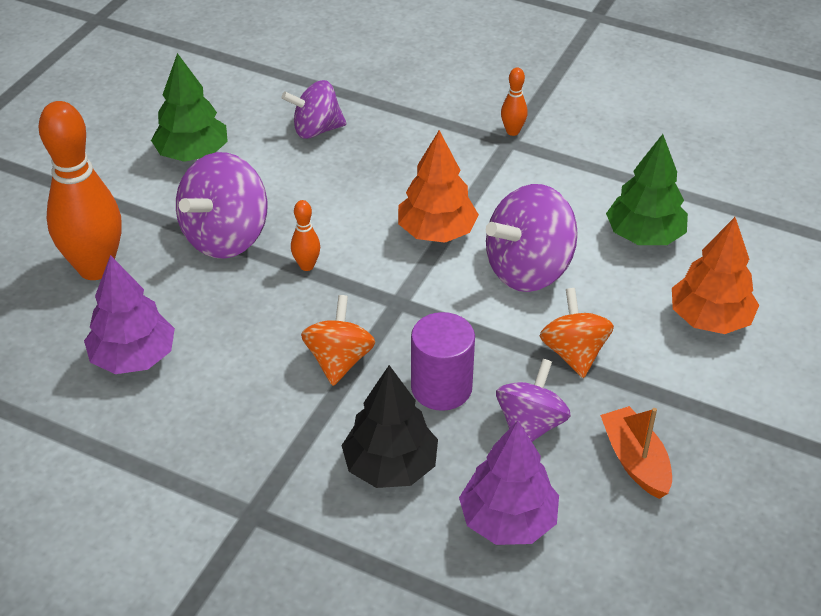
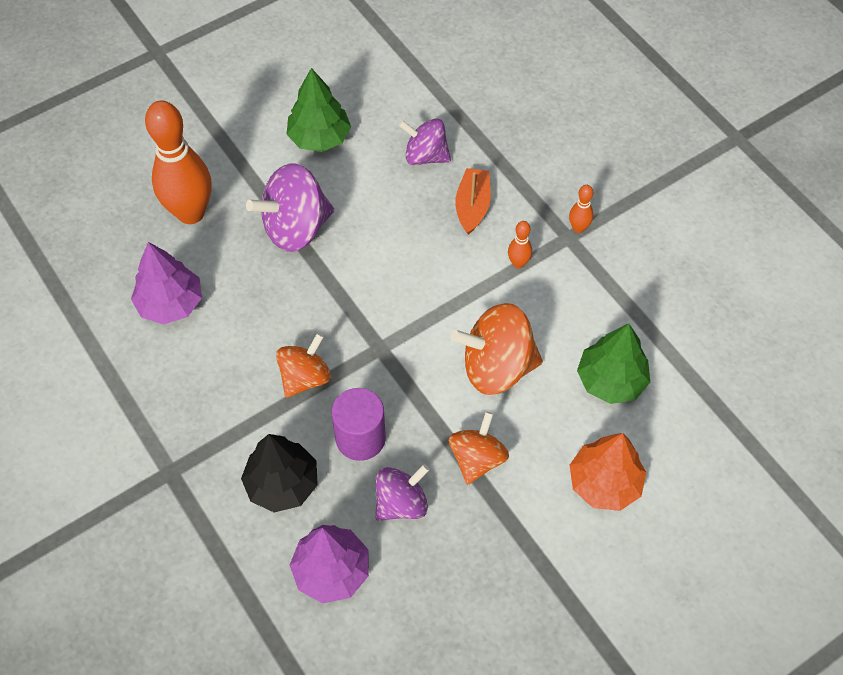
camera: 30 degrees right, 15 degrees up
orange bowling pin [291,200,320,271] -> orange bowling pin moved to [508,221,532,268]
orange tree [398,130,479,243] -> none
purple spinning top [486,184,578,292] -> orange spinning top [451,303,543,395]
orange boat [600,406,672,499] -> orange boat moved to [455,168,491,235]

